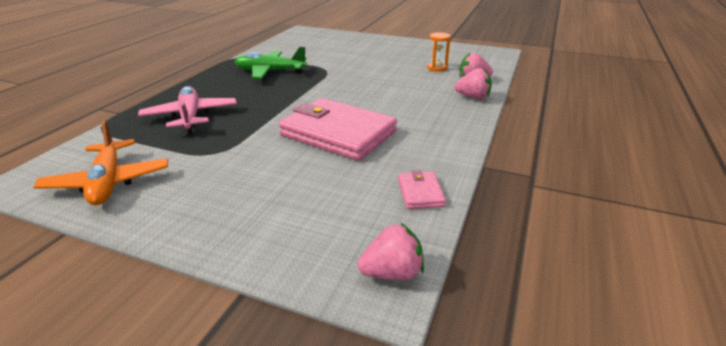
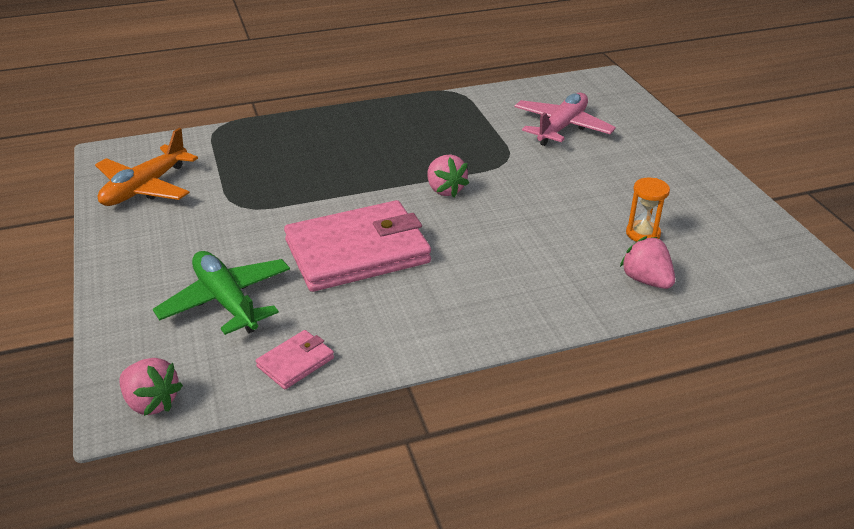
camera: 50 degrees right, 5 degrees up
pink plane [138,86,237,133] -> pink plane moved to [514,93,616,146]
green plane [235,47,307,78] -> green plane moved to [153,251,290,335]
pink wallet [279,98,397,161] -> pink wallet turned 75 degrees clockwise [284,200,431,292]
pink strawberry [455,68,492,99] -> pink strawberry moved to [428,155,469,197]

